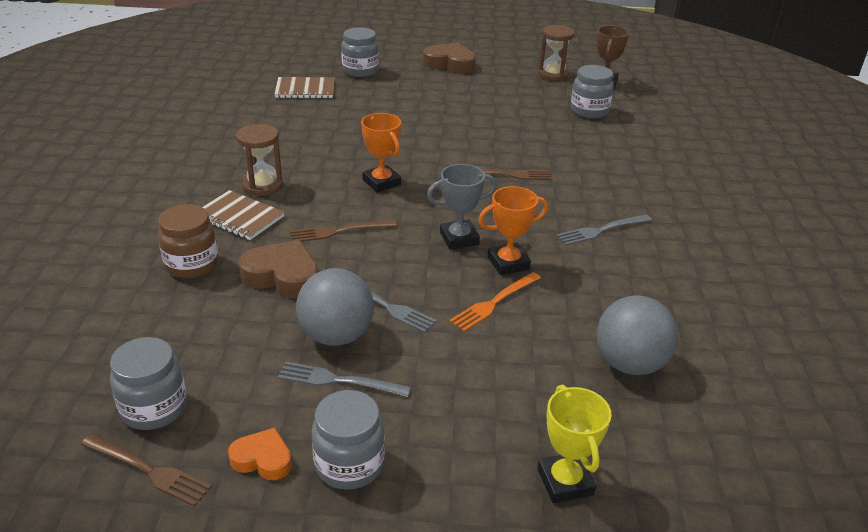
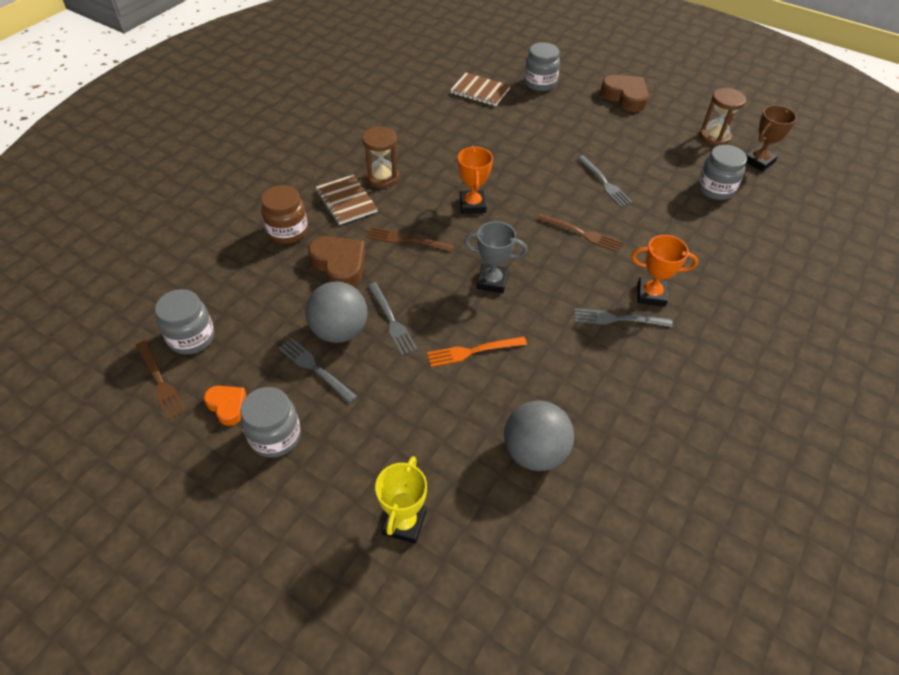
camera: 30 degrees right, 15 degrees up
orange trophy [478,186,548,275] -> orange trophy moved to [631,235,698,307]
none -> grey fork [577,155,633,207]

